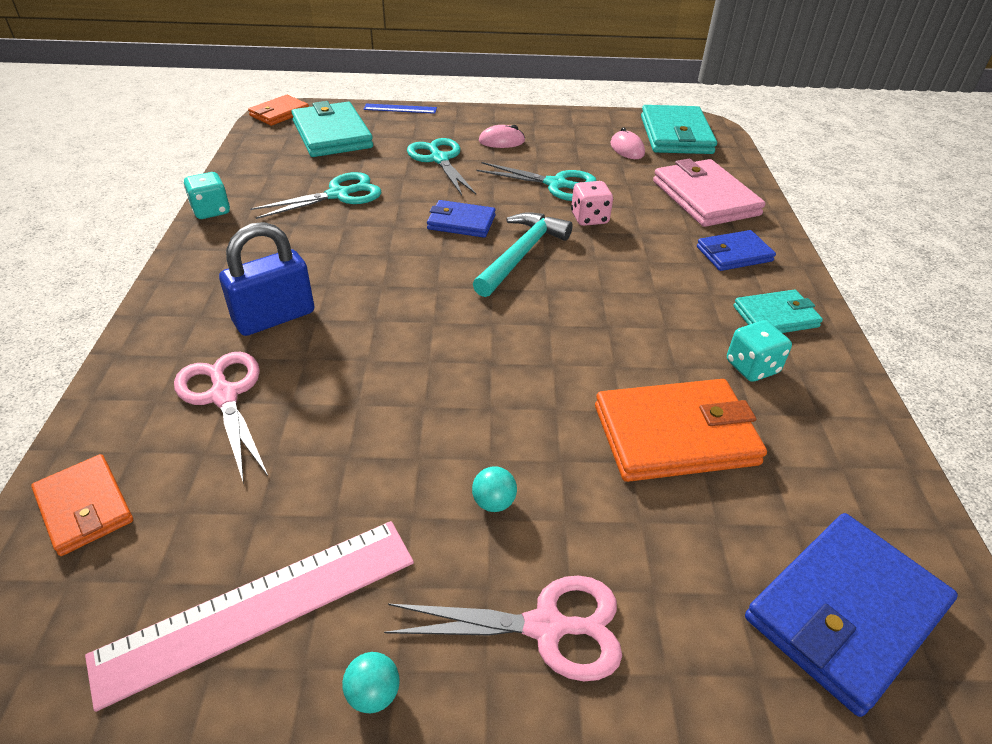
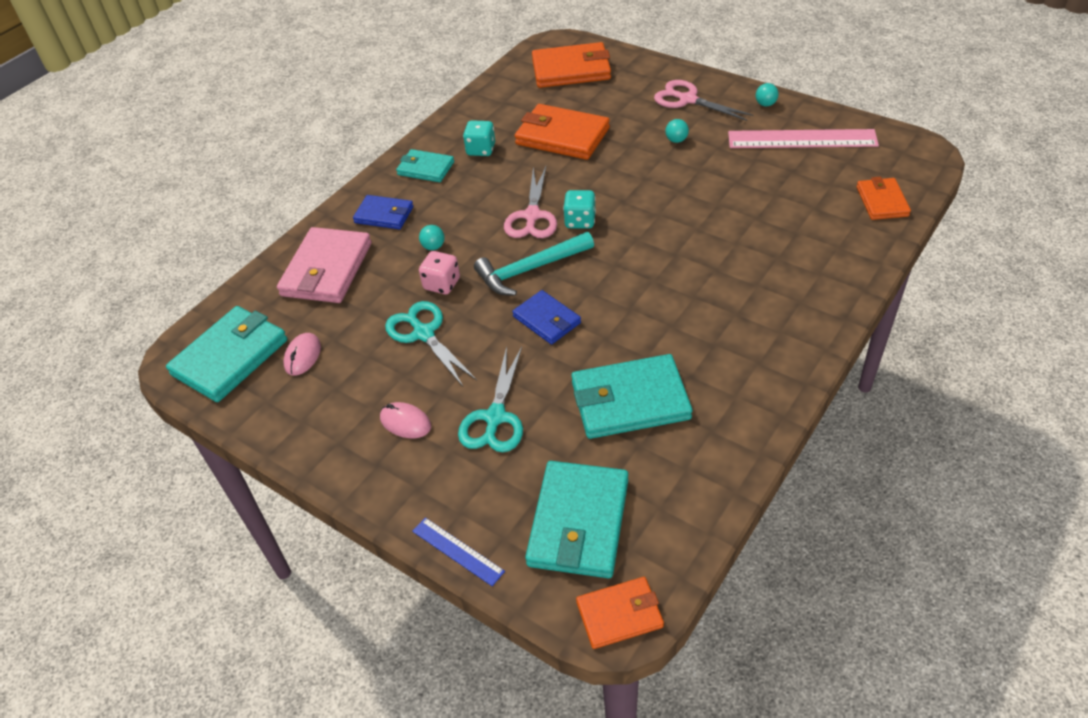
camera: 140 degrees left, 5 degrees up
pink scissors [174,352,268,484] -> pink scissors moved to [504,167,557,238]
turquoise dice [184,172,230,219] -> turquoise dice moved to [563,190,596,229]
blue padlock [219,222,315,336] -> none
turquoise scissors [250,172,381,219] -> turquoise wallet [571,354,692,439]
blue wallet [745,513,958,717] -> orange wallet [532,42,611,88]
none -> turquoise ball [419,225,445,250]

